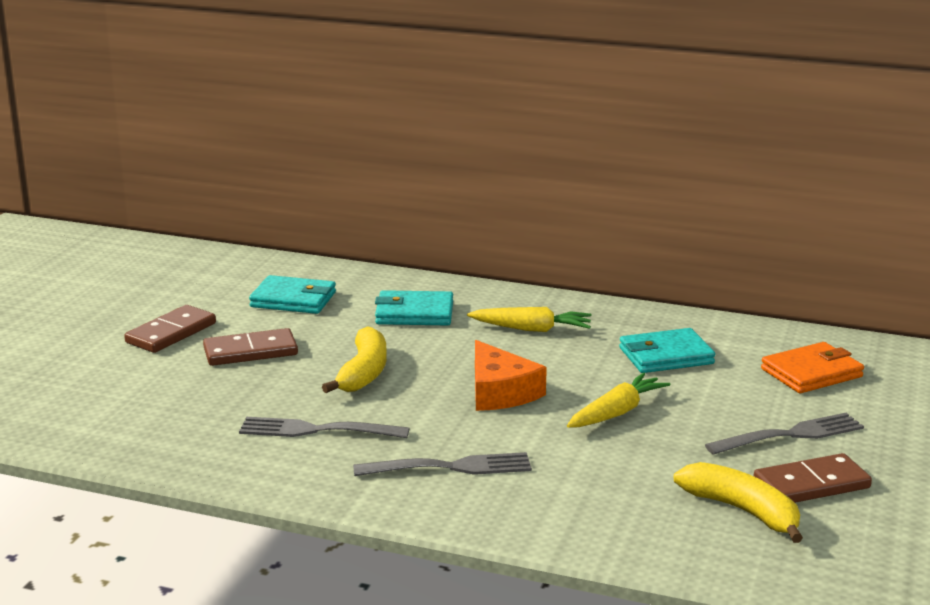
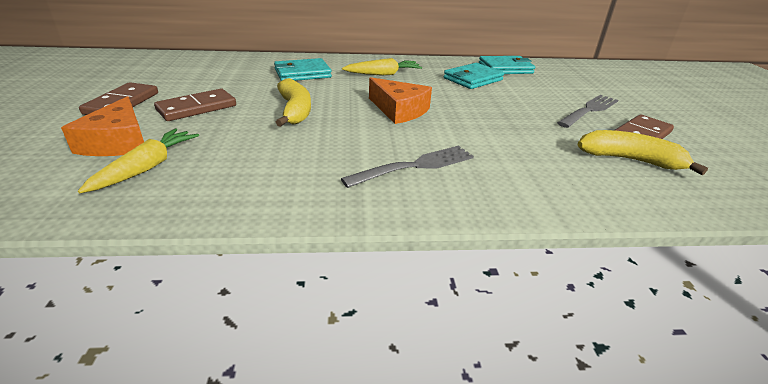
camera: 25 degrees left, 10 degrees up
grey fork [239,417,410,438] -> none
turquoise wallet [249,275,336,314] -> turquoise wallet moved to [479,56,535,74]
yellow carrot [567,373,671,428] -> yellow carrot moved to [78,128,199,193]
orange wallet [761,342,864,393] -> none
none -> orange cheese [61,96,144,156]

